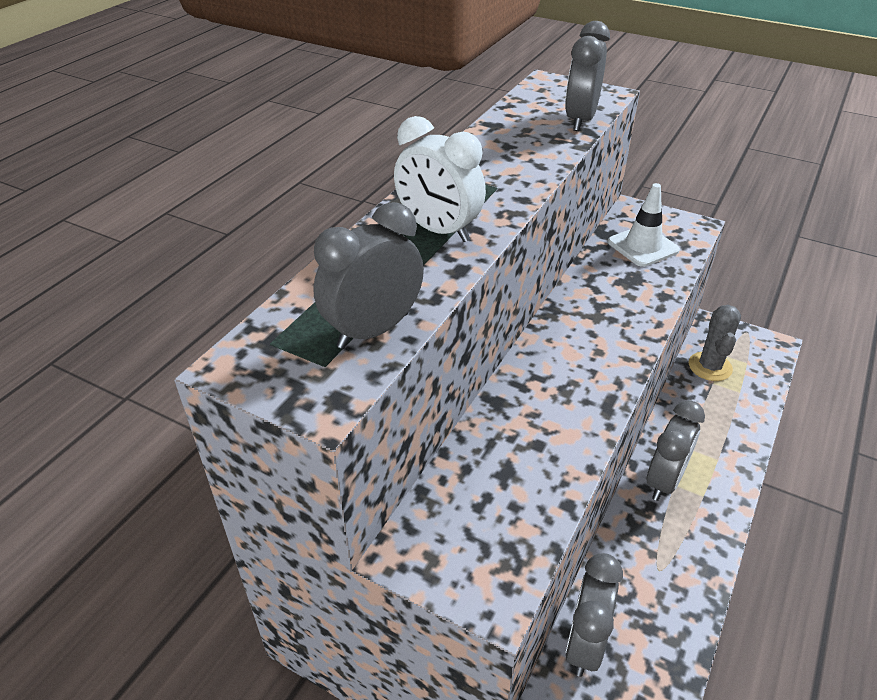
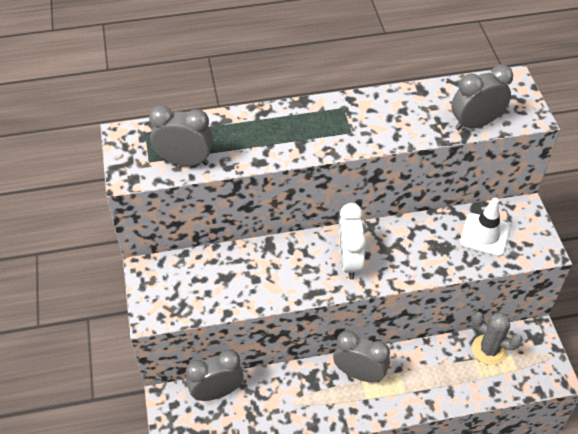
camera: 50 degrees right, 10 degrees up
white clock [394,116,486,242] -> white clock moved to [338,203,366,280]
grey clock [647,400,705,501] -> grey clock turned 150 degrees counterclockwise [333,330,390,382]
grey cactus [689,305,741,381] -> grey cactus turned 60 degrees clockwise [472,312,523,365]

